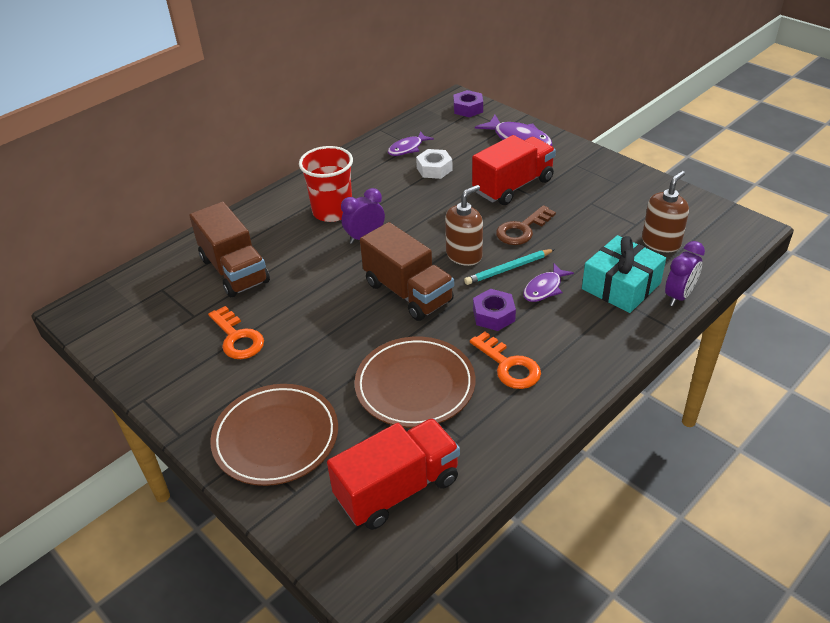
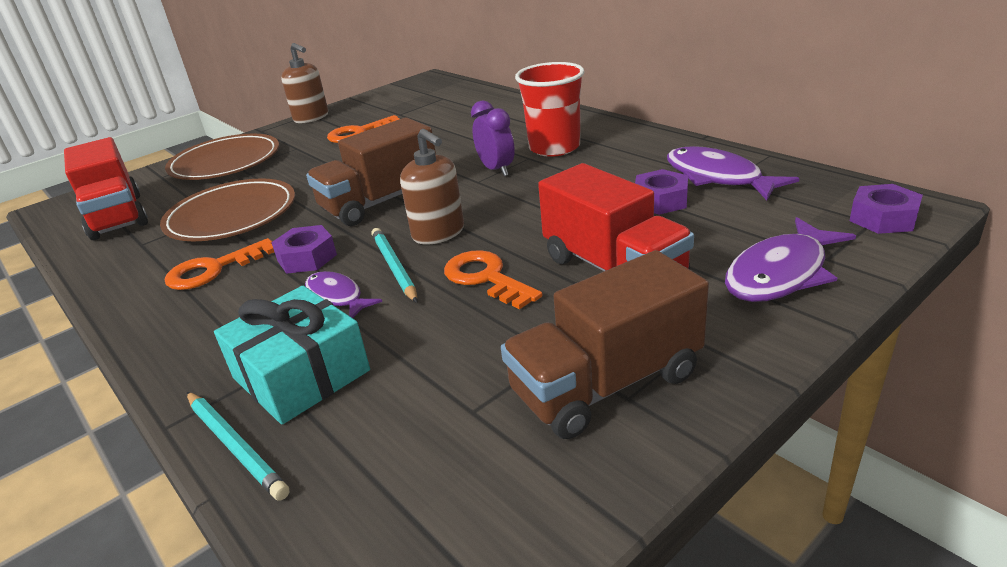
camera: 95 degrees right, 10 degrees down
brown truck [189,202,270,297] -> brown truck moved to [501,250,709,439]
purple fish [388,131,434,156] -> purple fish [667,146,800,200], size x1.62
white nut [416,149,452,179] -> purple nut [635,169,688,215]
brown key [496,205,556,245] -> orange key [444,250,542,310]
brown soap dispenser [642,171,689,252] -> brown soap dispenser moved to [281,43,328,123]
purple clock [665,241,705,306] -> turquoise pencil [187,392,289,501]

